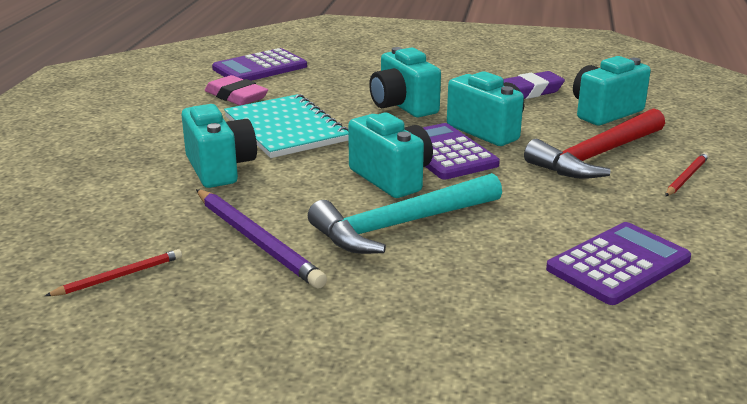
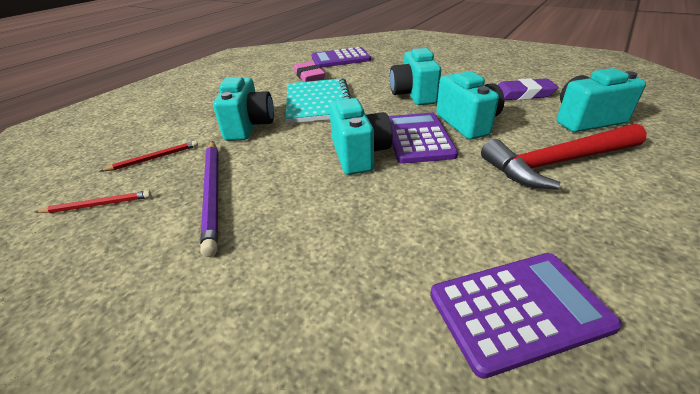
camera: 25 degrees right, 10 degrees up
turquoise hammer [308,173,502,254] -> none
red pencil [665,152,709,196] -> red pencil moved to [100,141,198,171]

